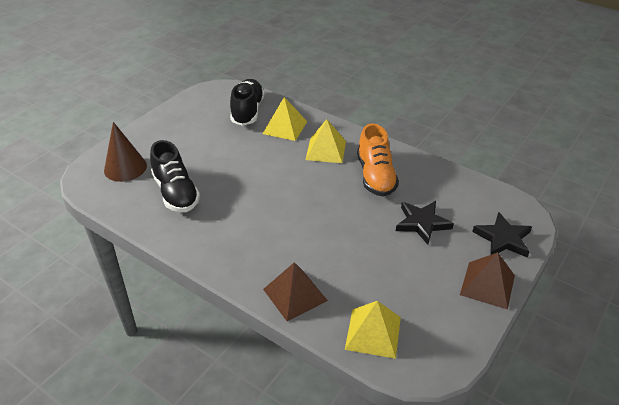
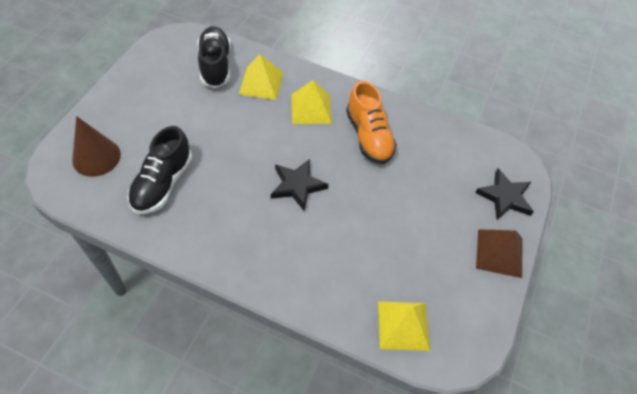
camera: 15 degrees left, 15 degrees up
black shoe [150,140,200,212] -> black shoe turned 60 degrees clockwise [127,126,192,214]
brown pyramid [263,262,328,321] -> none
black star [396,201,454,245] -> black star moved to [271,159,328,211]

